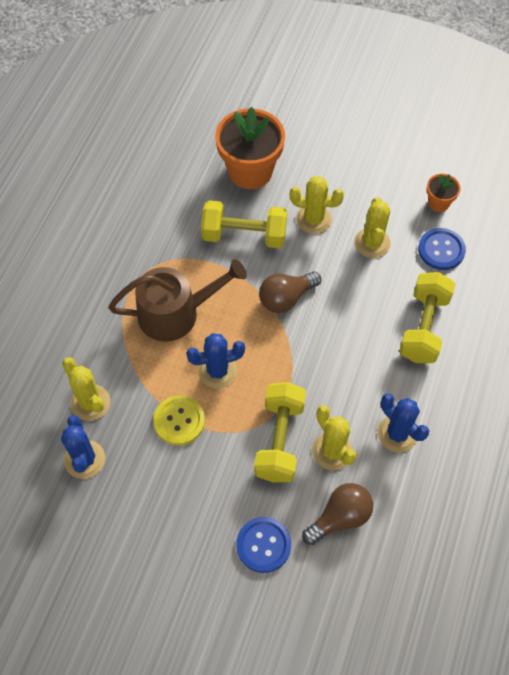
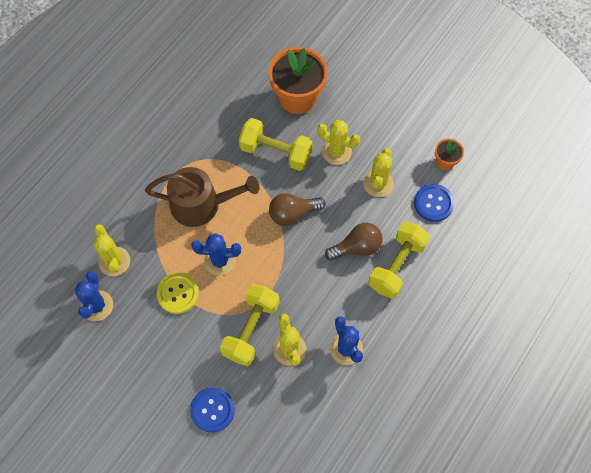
camera: 15 degrees right, 5 degrees up
brown light bulb [302,483,373,545] -> brown light bulb moved to [325,223,383,260]

